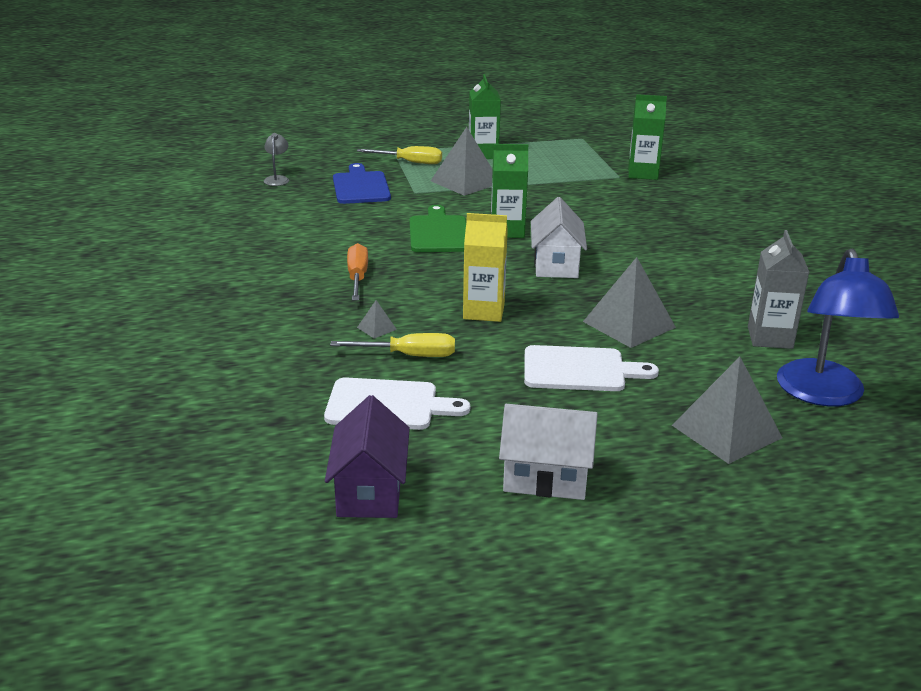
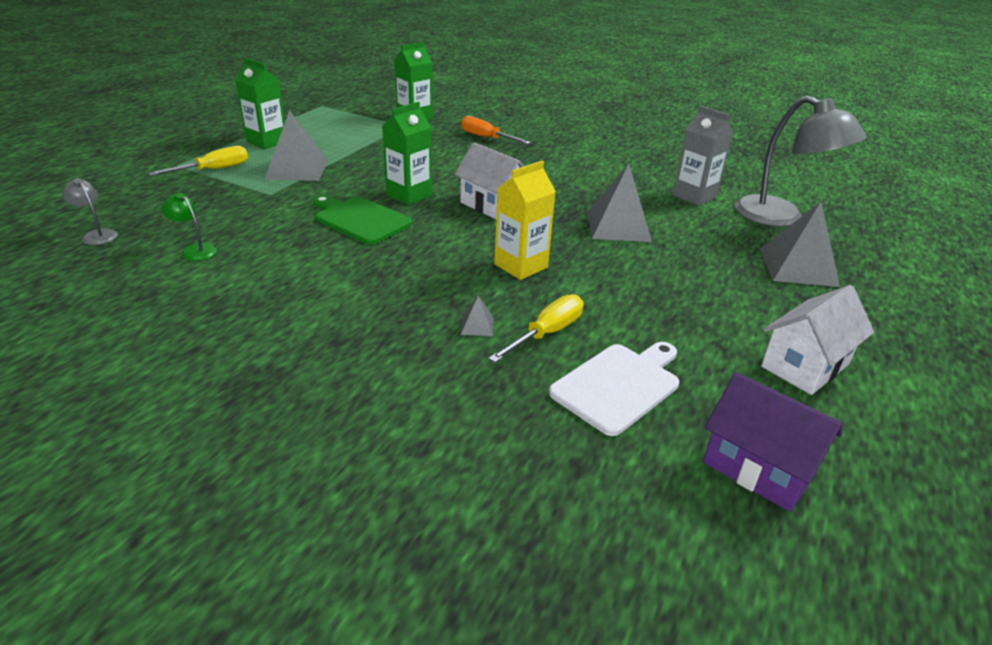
camera: 50 degrees left, 5 degrees up
blue cutting board [333,163,391,204] -> none
orange screwdriver [347,243,368,300] -> orange screwdriver moved to [461,116,531,144]
white cutting board [524,345,659,391] -> none
blue lamp [777,249,899,407] -> grey lamp [734,96,866,227]
none -> green lamp [162,193,217,261]

